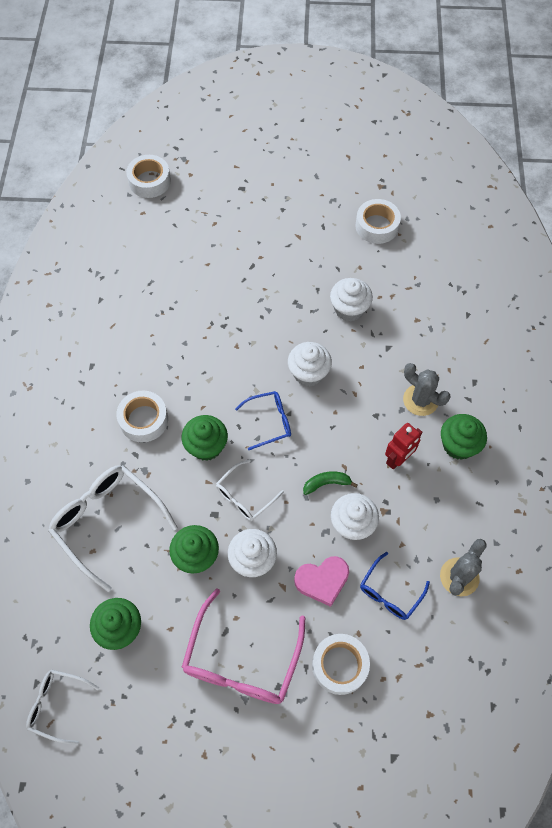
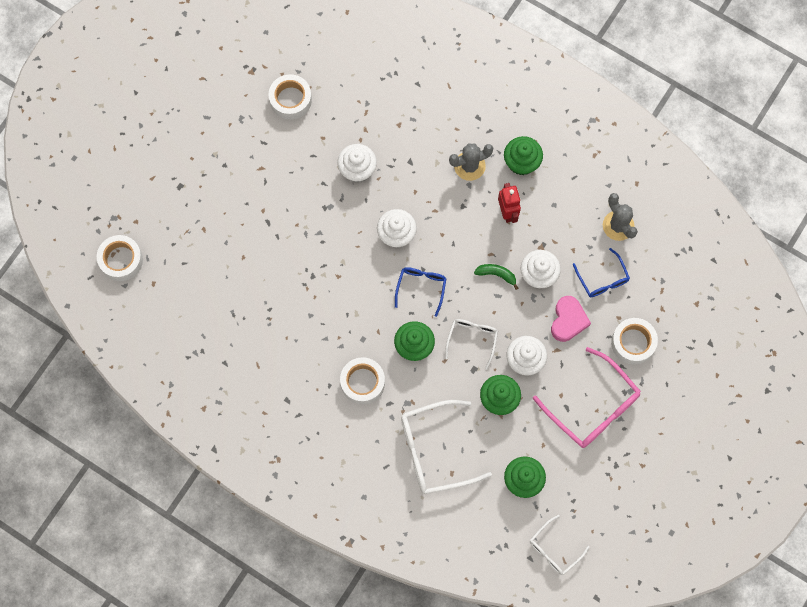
camera: 60 degrees left, 10 degrees up
white glasses [216,459,284,521] -> white glasses turned 150 degrees counterclockwise [445,319,498,370]
green banana [303,471,357,495] -> green banana turned 90 degrees clockwise [474,264,519,290]

